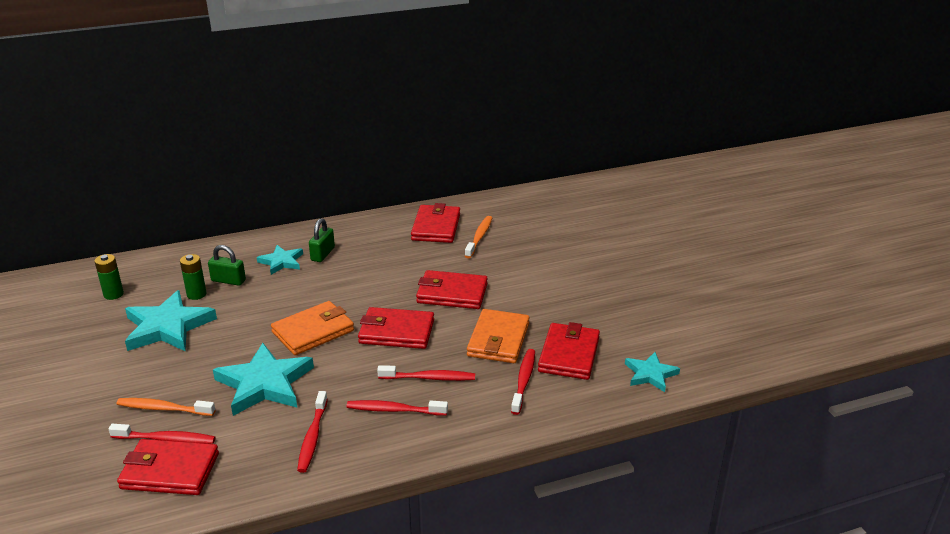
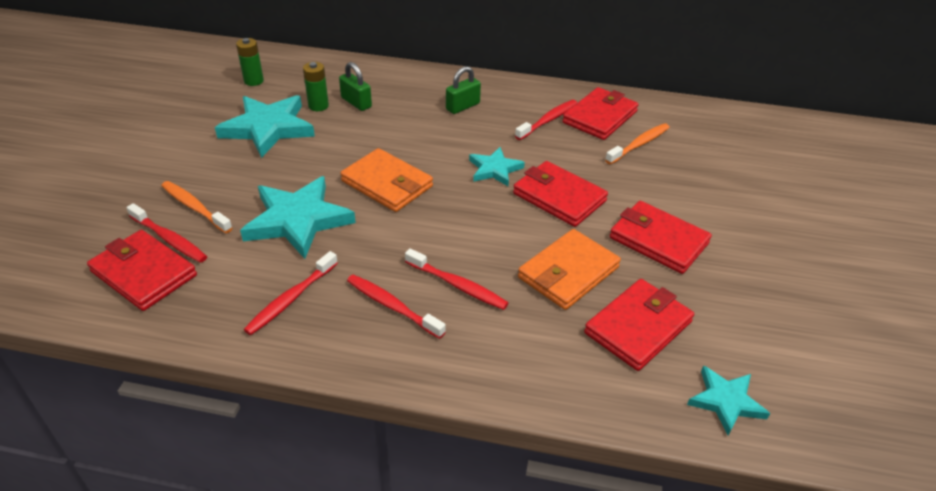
camera: 30 degrees right, 10 degrees up
turquoise star [257,245,303,275] -> turquoise star moved to [469,147,525,186]
orange wallet [271,301,354,355] -> orange wallet turned 45 degrees clockwise [340,148,433,212]
red wallet [358,307,434,349] -> red wallet moved to [610,201,712,274]
red toothbrush [511,349,535,415] -> red toothbrush moved to [515,100,577,140]

